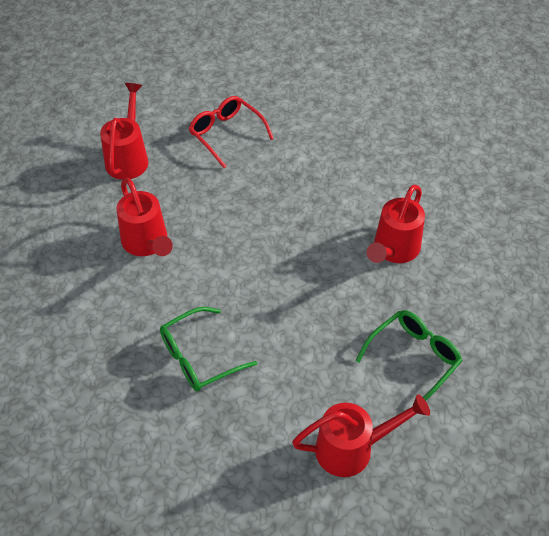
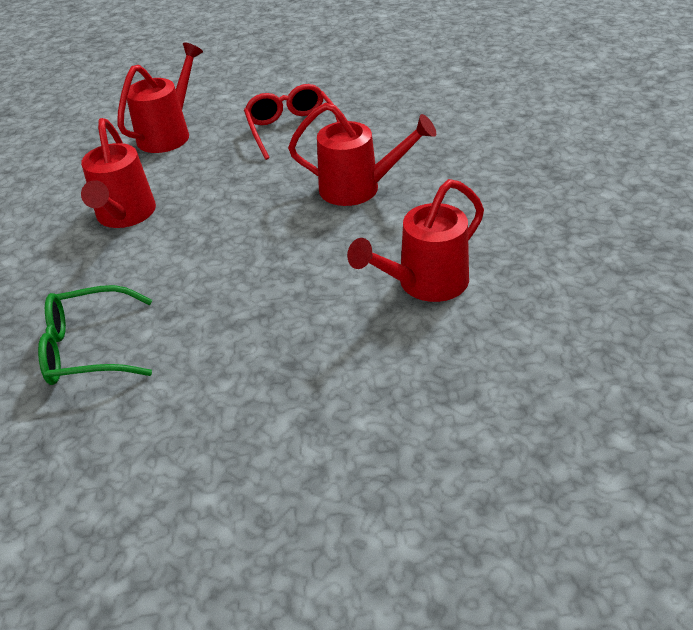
camera: 25 degrees right, 10 degrees down
red watering can [292,394,430,477] -> red watering can moved to [288,103,436,206]
green glasses [356,310,462,401] -> none

